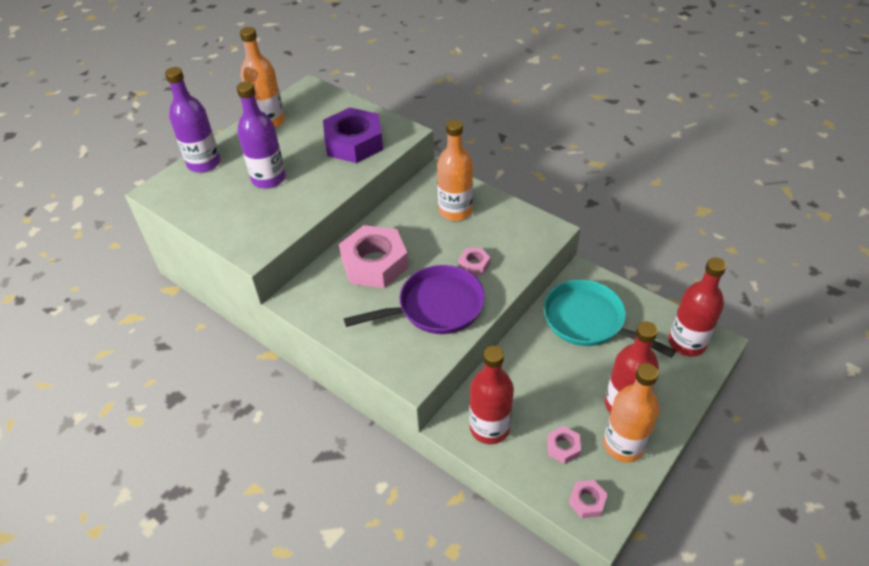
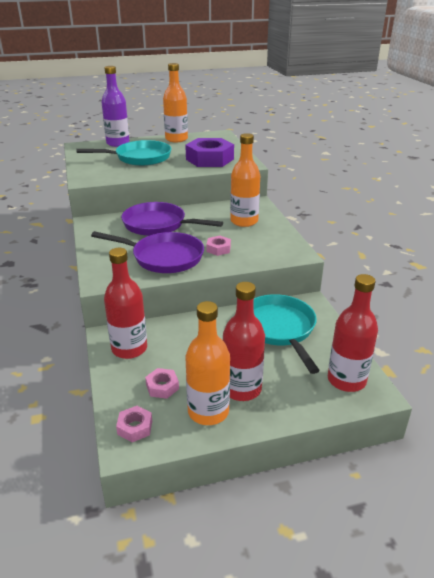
camera: 35 degrees right, 15 degrees down
purple bottle [236,82,286,189] -> turquoise pan [76,140,171,166]
pink nut [339,225,409,288] -> purple pan [121,202,223,236]

